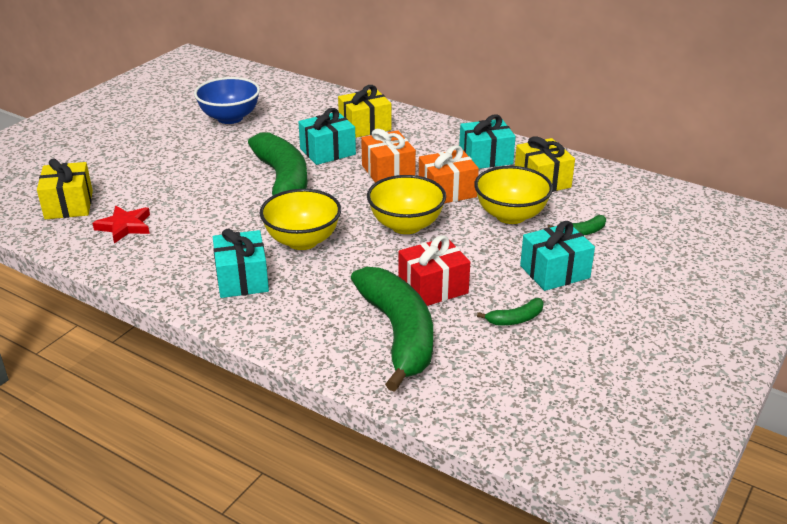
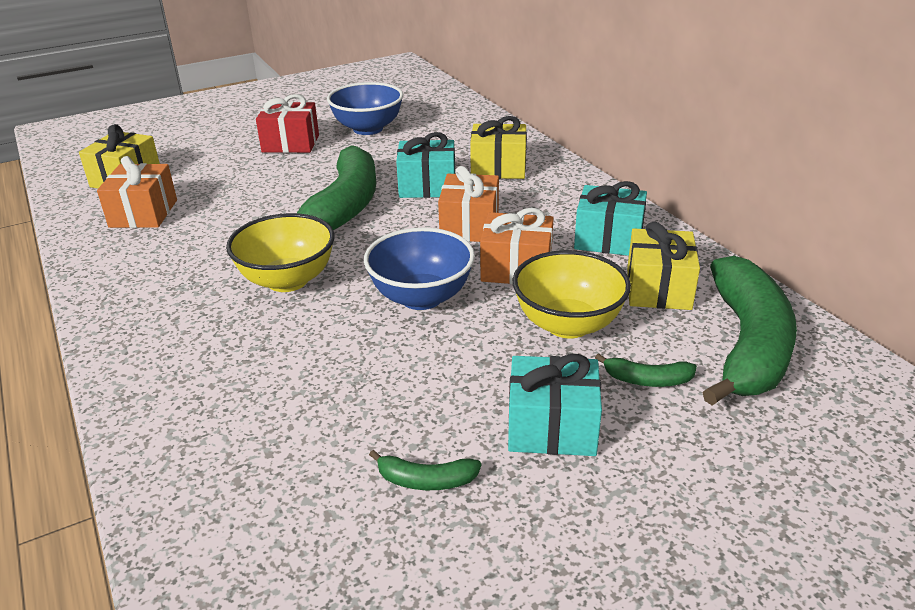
camera: 30 degrees right, 0 degrees up
red star [93,206,150,243] -> orange gift [97,156,177,228]
turquoise gift [213,229,269,298] -> none
green banana [351,267,433,392] -> green banana moved to [702,256,797,405]
yellow bowl [367,175,446,234] -> blue bowl [364,227,475,310]
red gift [398,235,470,306] -> red gift moved to [256,94,319,153]

